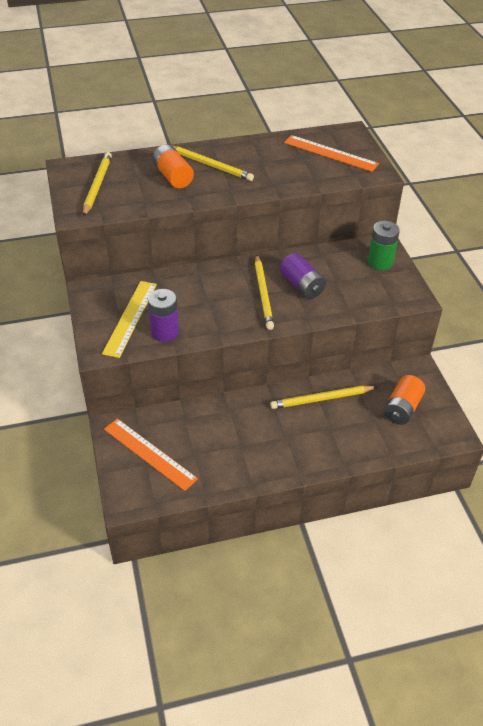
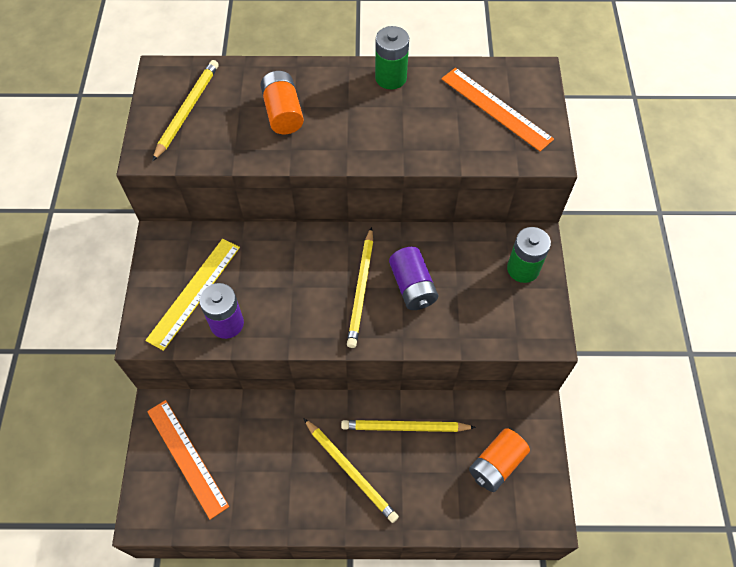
camera: 15 degrees right, 15 degrees up
yellow pencil [172,146,254,181] -> yellow pencil moved to [303,418,399,523]
none -> green battery [375,26,409,89]

